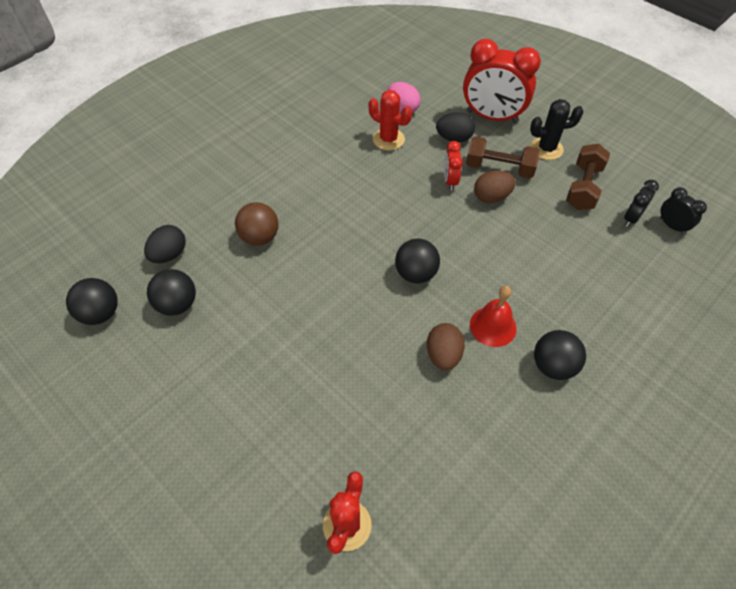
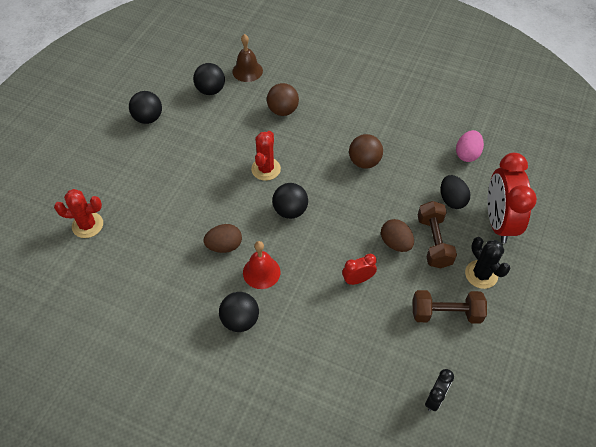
camera: 70 degrees right, 0 degrees up
black ball [66,278,118,325] -> black ball moved to [129,91,162,124]
black egg [144,225,186,263] -> brown bell [232,34,263,82]
red cactus [369,90,412,150] -> red cactus moved to [251,131,281,181]
red clock [444,141,463,191] -> red clock moved to [342,254,377,285]
black clock [624,180,659,227] -> none
none -> brown ball [349,134,383,169]

